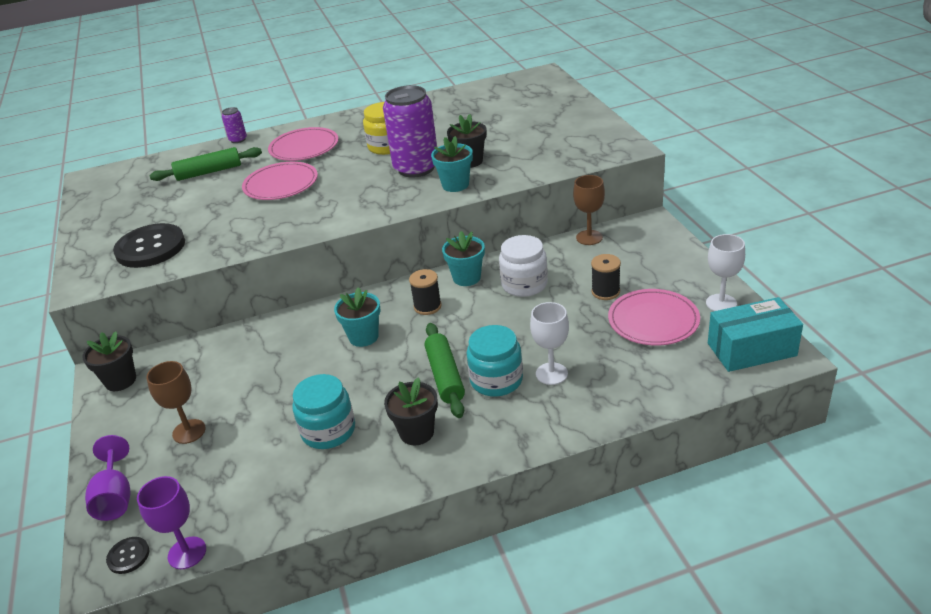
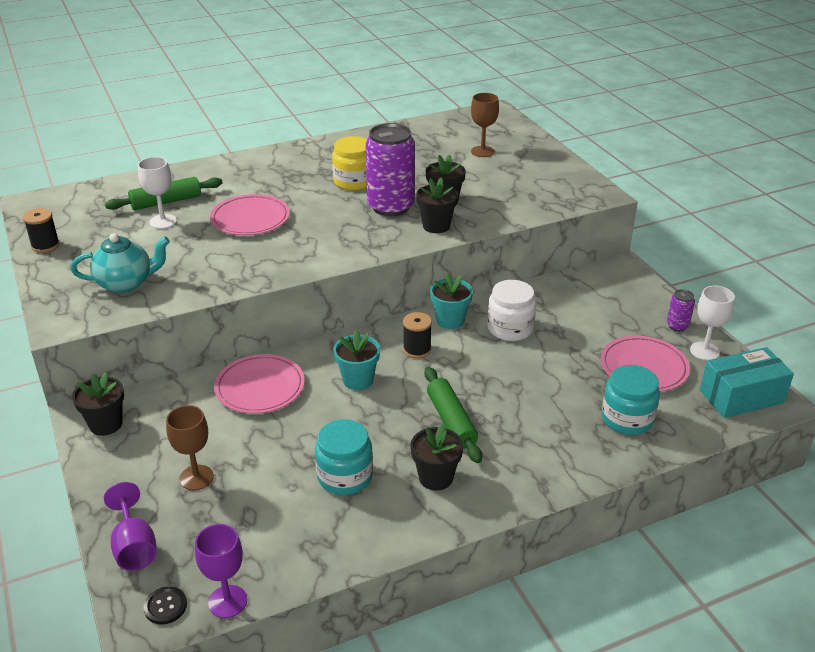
camera: 10 degrees left, 0 degrees up
black button [113,223,185,268] -> turquoise teapot [71,233,170,293]
purple can [222,107,247,143] -> purple can moved to [667,289,695,331]
pink plate [268,127,338,161] -> pink plate moved to [214,354,305,414]
turquoise flower pot [431,136,473,192] -> black flower pot [416,177,458,233]
turquoise jar [467,325,523,397] -> turquoise jar moved to [601,365,660,435]
white goblet [530,302,569,385] -> white goblet moved to [138,157,177,229]
brown goblet [573,175,605,245] -> brown goblet moved to [471,93,499,157]
black spool [591,254,621,300] -> black spool moved to [23,208,60,253]

